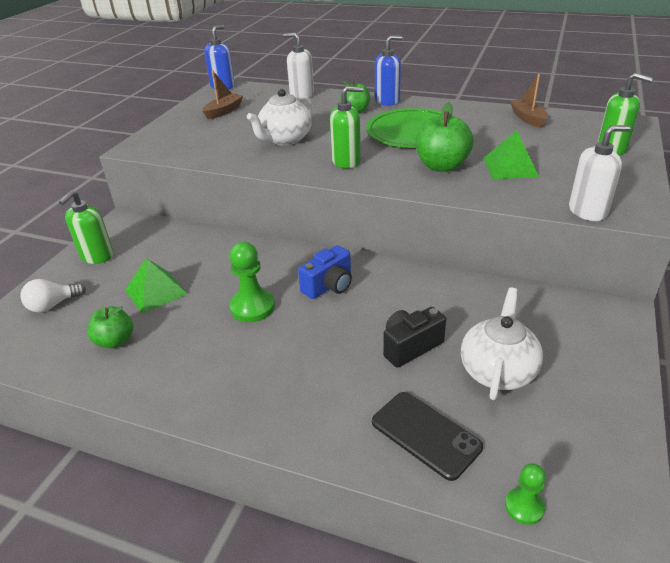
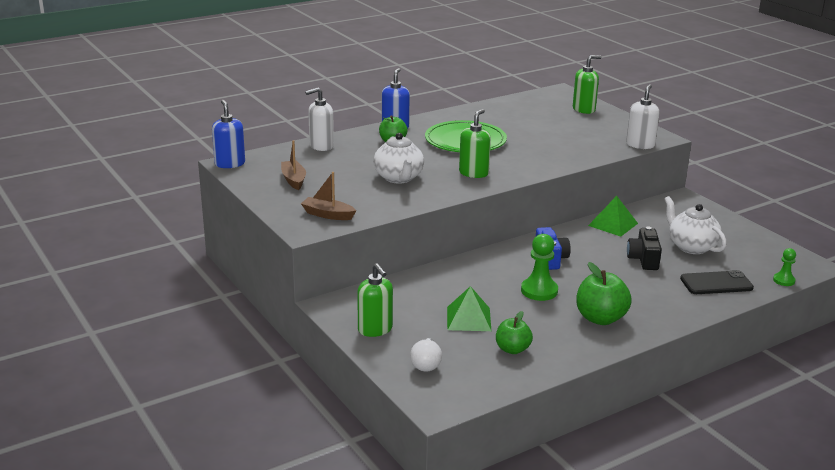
camera: 55 degrees left, 10 degrees down
green apple [415,102,474,172] -> green apple moved to [576,262,632,325]
green pyramid [484,130,539,179] -> green pyramid moved to [588,196,638,237]
brown boat [510,74,548,128] -> brown boat moved to [301,172,356,220]

